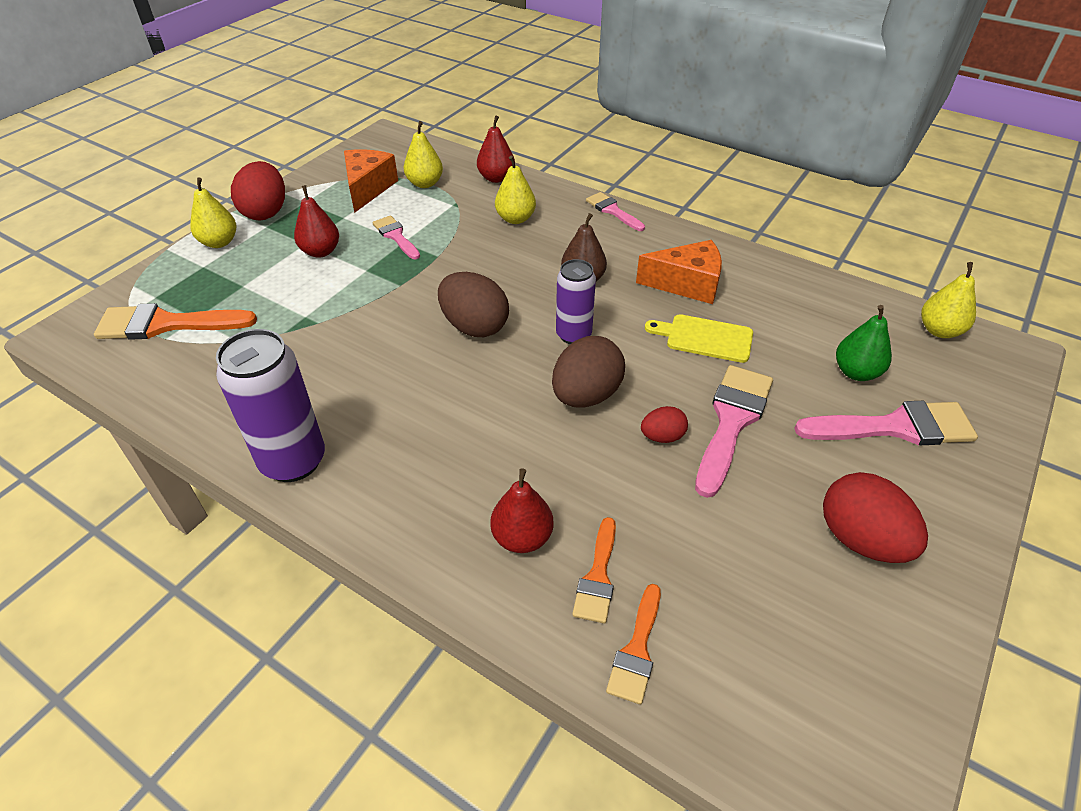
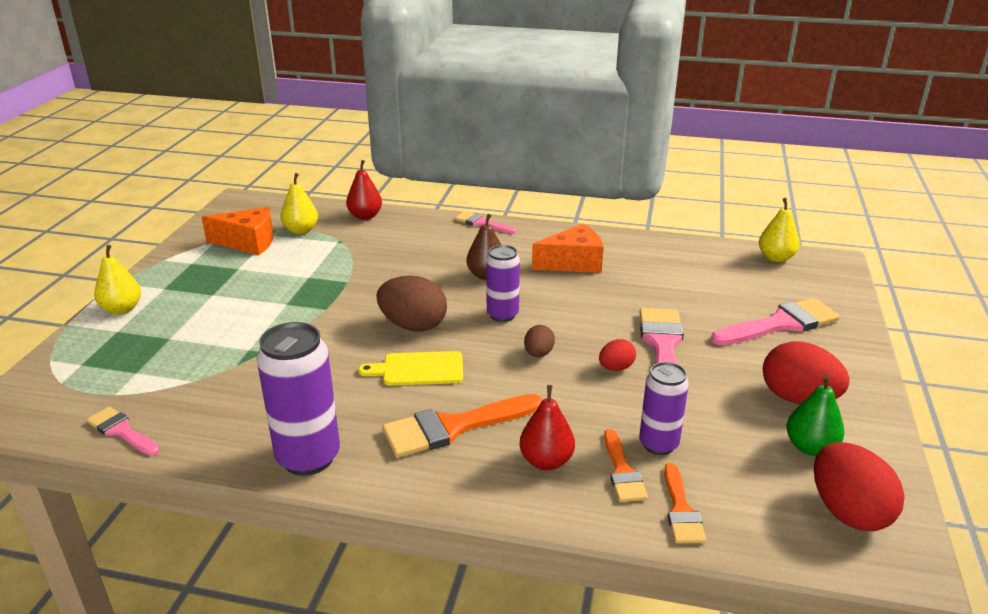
camera: 20 degrees left, 15 degrees down
orange brush [94,303,257,340] -> orange brush moved to [382,394,543,457]
red egg [231,161,285,221] -> red egg moved to [814,442,905,531]
red pear [294,185,339,258] -> none
orange cheese [344,149,398,213] -> orange cheese turned 105 degrees clockwise [202,207,274,255]
pink brush [372,215,420,259] -> pink brush moved to [86,407,160,456]
yellow pear [495,156,536,224] -> none
brown egg [552,336,625,408] -> brown egg [524,325,555,357], size x0.53
yellow cutting board [645,314,753,363] -> yellow cutting board moved to [358,351,463,385]
green pear [836,305,892,381] -> green pear moved to [787,375,844,456]
none -> purple can [639,362,689,455]

